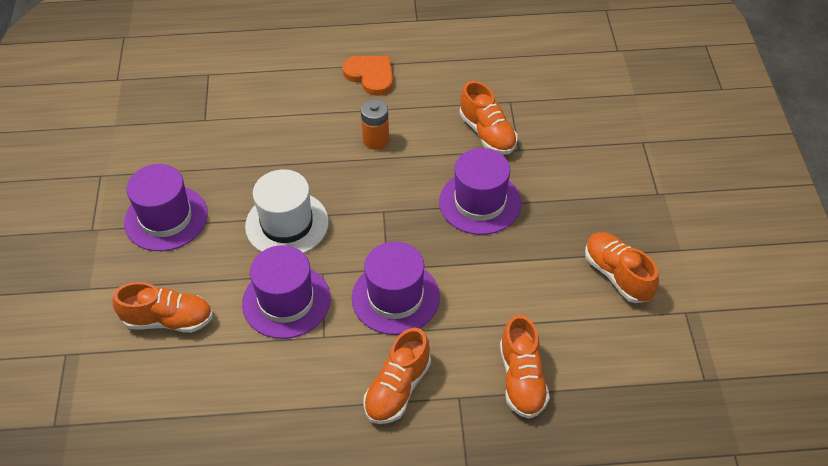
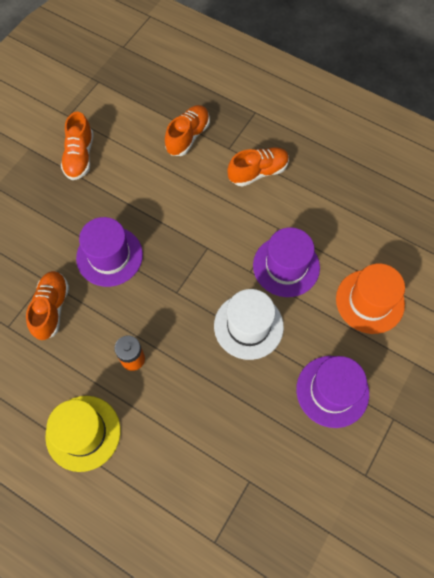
camera: 145 degrees left, 15 degrees up
orange shoe [113,282,213,333] -> orange hat [336,264,405,334]
orange heart [342,56,393,96] -> yellow hat [45,396,121,472]
purple hat [352,242,440,335] -> none

